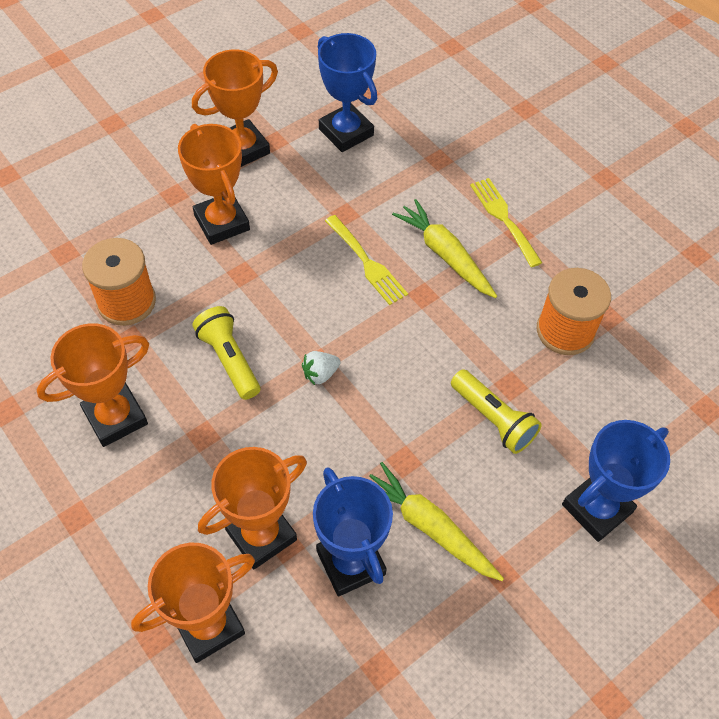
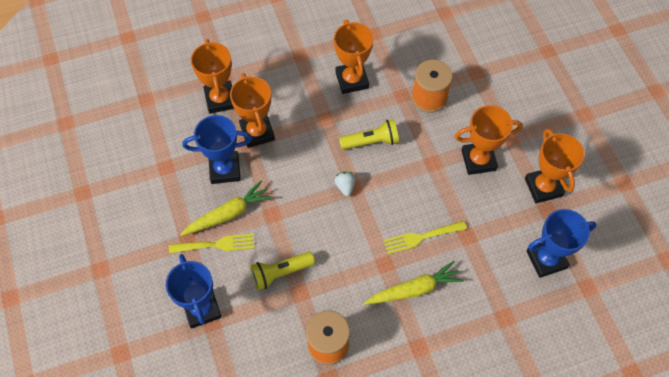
camera: 110 degrees right, 5 degrees up
yellow fork [470,178,542,268] -> yellow fork moved to [169,234,254,254]

